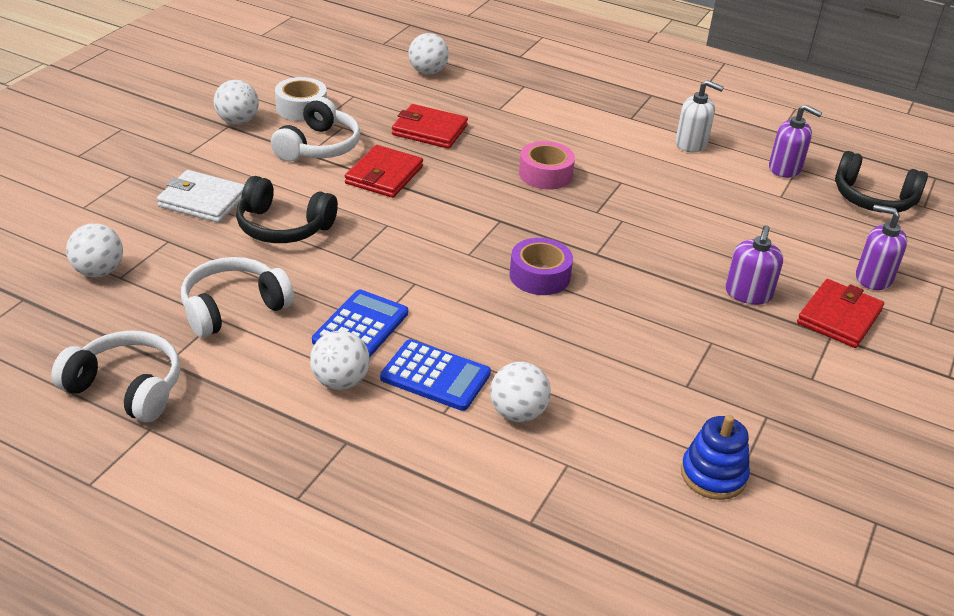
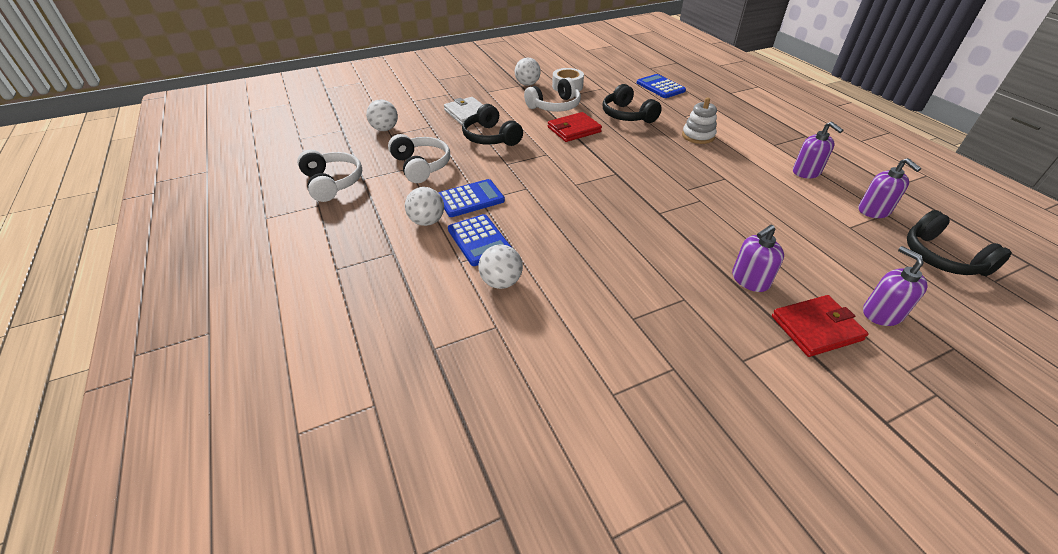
camera: 40 degrees right, 5 degrees up
white headphones [181,257,294,338] -> white headphones turned 60 degrees clockwise [388,134,450,183]
red wallet [392,104,468,149] -> black headphones [603,84,662,123]
white ball [409,33,449,74] -> blue calculator [637,74,686,98]
purple tape [509,238,573,295] -> none
pink tape [519,141,575,189] -> none
white soap dispenser [676,80,724,152] -> purple soap dispenser [793,122,843,178]
blue stacking toy [681,415,750,500] -> none
none -> white stacking toy [682,98,717,144]

